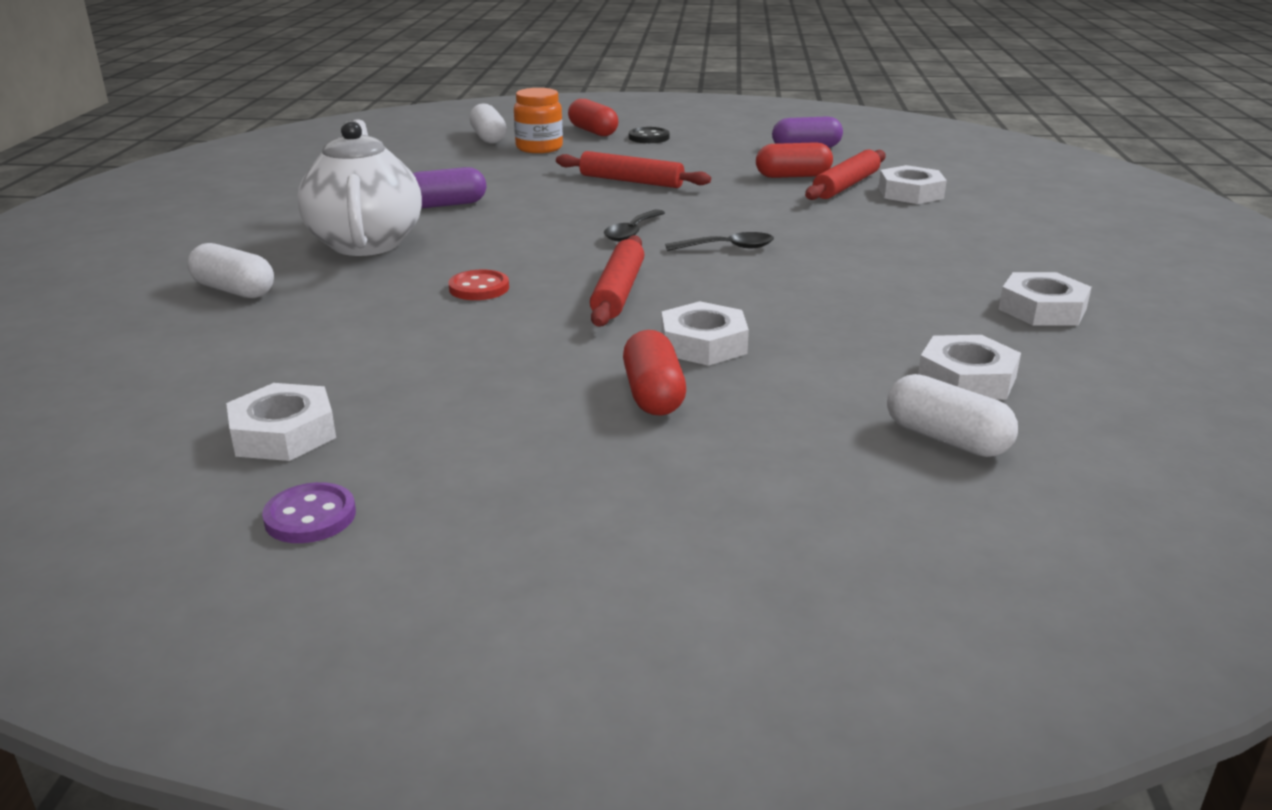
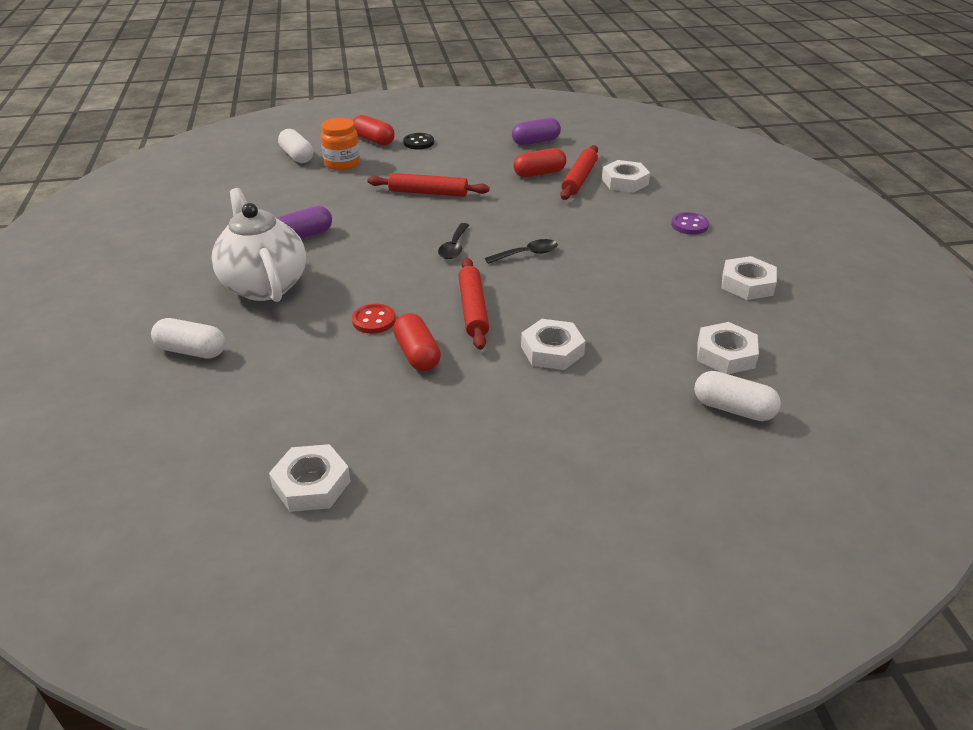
camera: 15 degrees left, 10 degrees up
purple button [262,482,356,543] -> purple button moved to [671,212,709,235]
red capsule [623,330,686,416] -> red capsule moved to [393,313,441,371]

